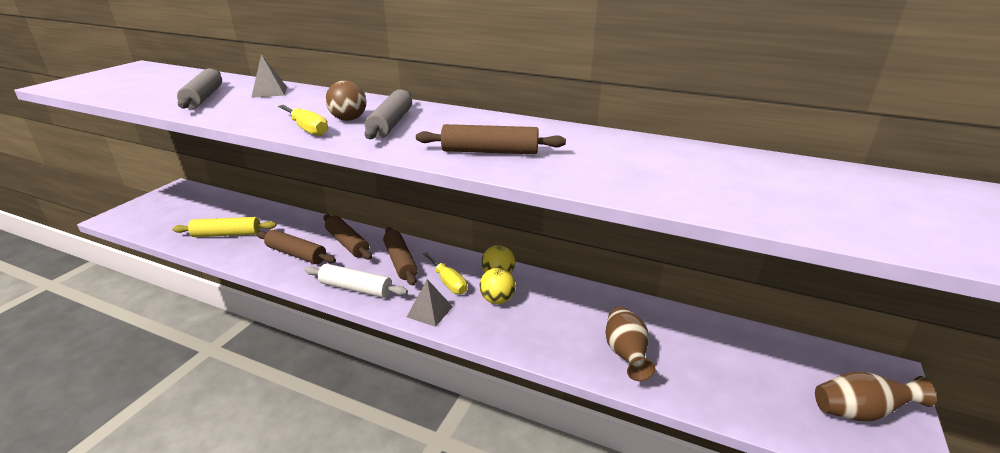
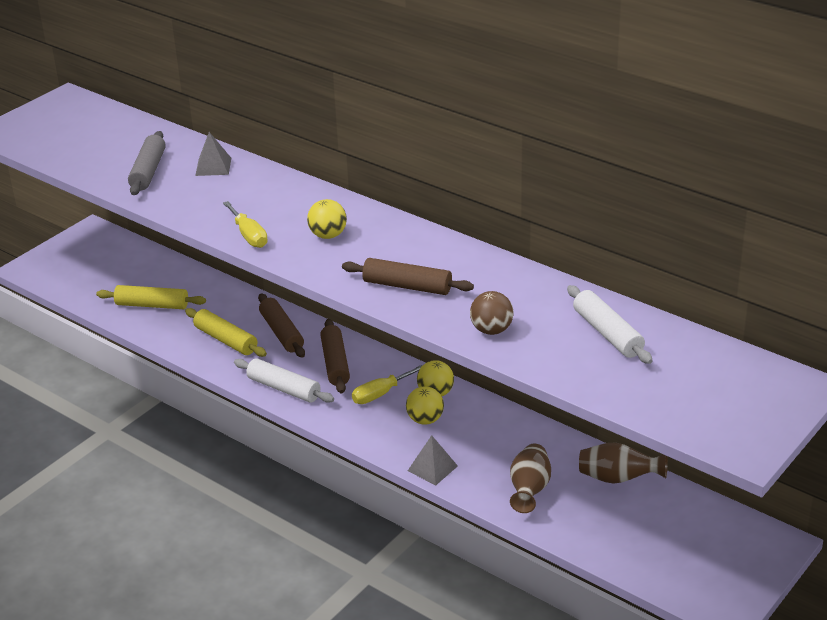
camera: 15 degrees right, 5 degrees up
brown rolling pin [257,230,336,264] -> yellow rolling pin [185,308,267,357]
brown ball [326,80,366,121] -> brown ball moved to [470,291,513,335]
grey rolling pin [364,89,412,139] -> yellow ball [307,199,347,239]
grey pyramid [407,279,453,327] -> grey pyramid moved to [408,435,458,485]
yellow screwdriver [423,252,467,294] -> yellow screwdriver turned 75 degrees clockwise [352,365,423,404]
brown vase [815,371,936,421] -> brown vase moved to [579,442,668,484]
none -> white rolling pin [567,285,653,364]

